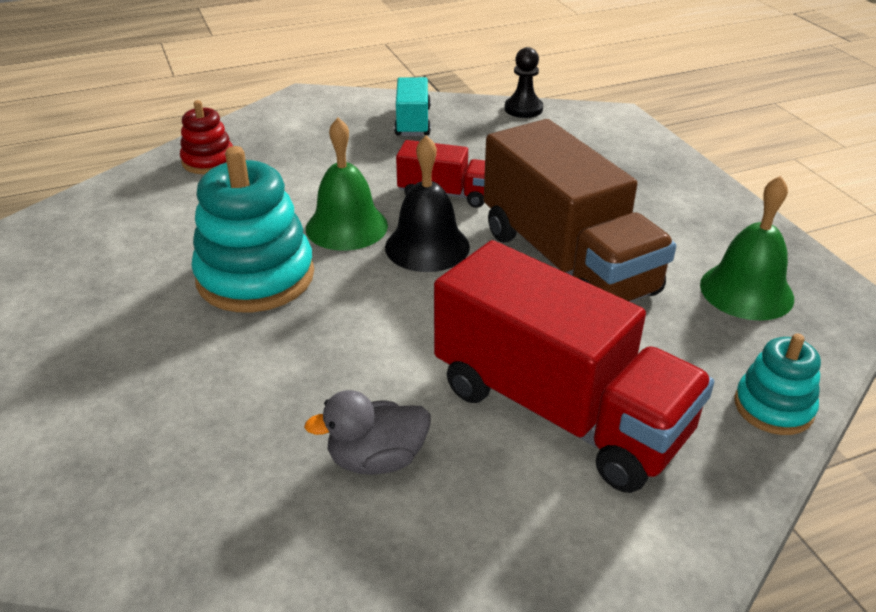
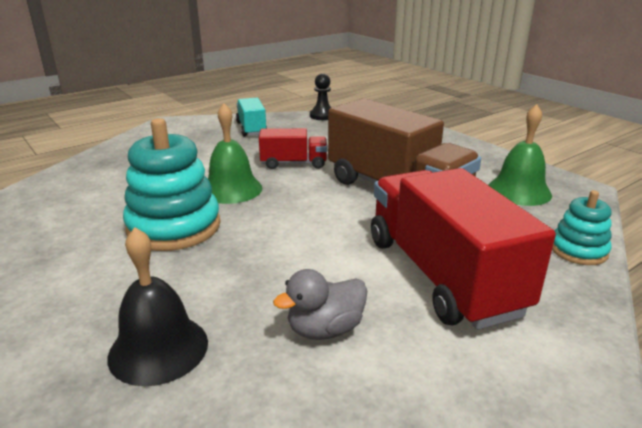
camera: 15 degrees left, 10 degrees down
red stacking toy [180,100,233,174] -> none
black bell [385,135,470,272] -> black bell moved to [107,227,208,386]
red truck [434,240,714,493] -> red truck turned 135 degrees counterclockwise [371,168,556,330]

